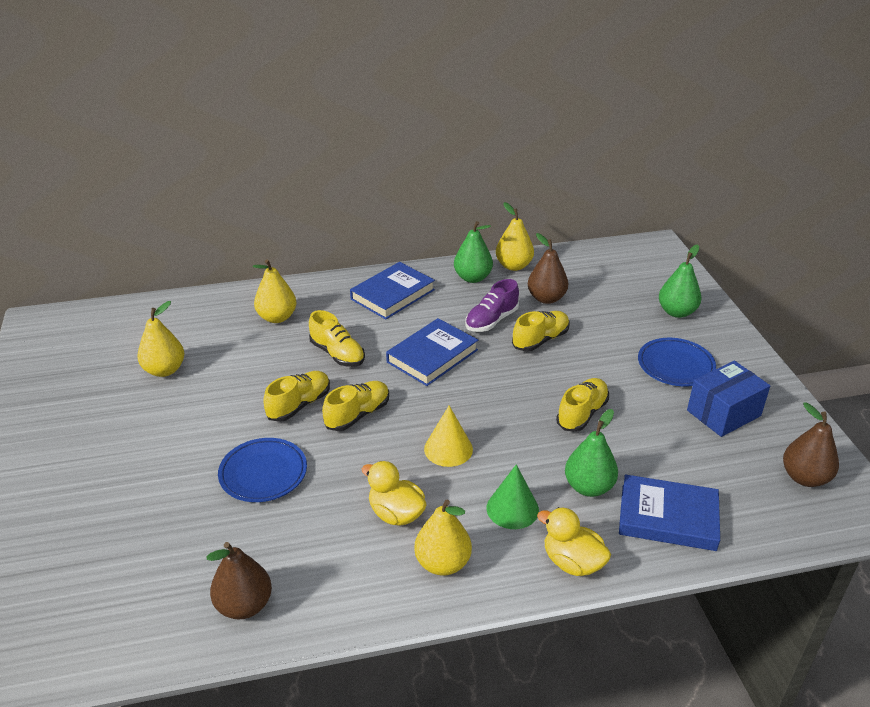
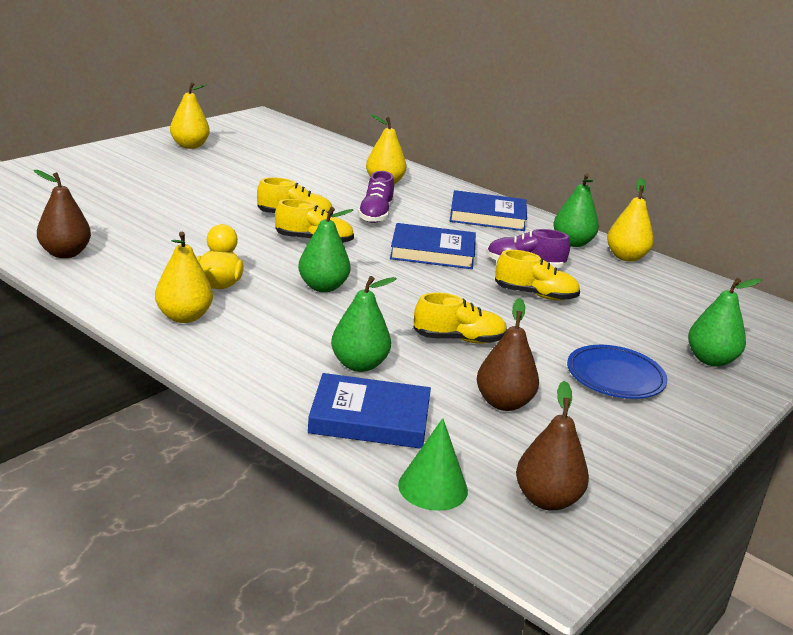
camera: 50 degrees right, 10 degrees down
yellow pear [137,301,185,377] -> yellow pear moved to [170,82,210,149]
blue plate [218,438,307,502] -> none
yellow shoe [309,310,365,367] -> purple shoe [358,171,394,223]
yellow cone [424,406,473,467] -> green pear [298,207,353,292]
green cone [487,464,539,529] -> green cone moved to [398,418,468,511]
brown pear [528,233,568,304] -> brown pear moved to [477,298,539,411]
yellow duck [537,507,611,576] -> none
blue book [619,474,720,551] -> blue book turned 60 degrees counterclockwise [308,373,431,449]
blue box [687,361,770,437] -> none

